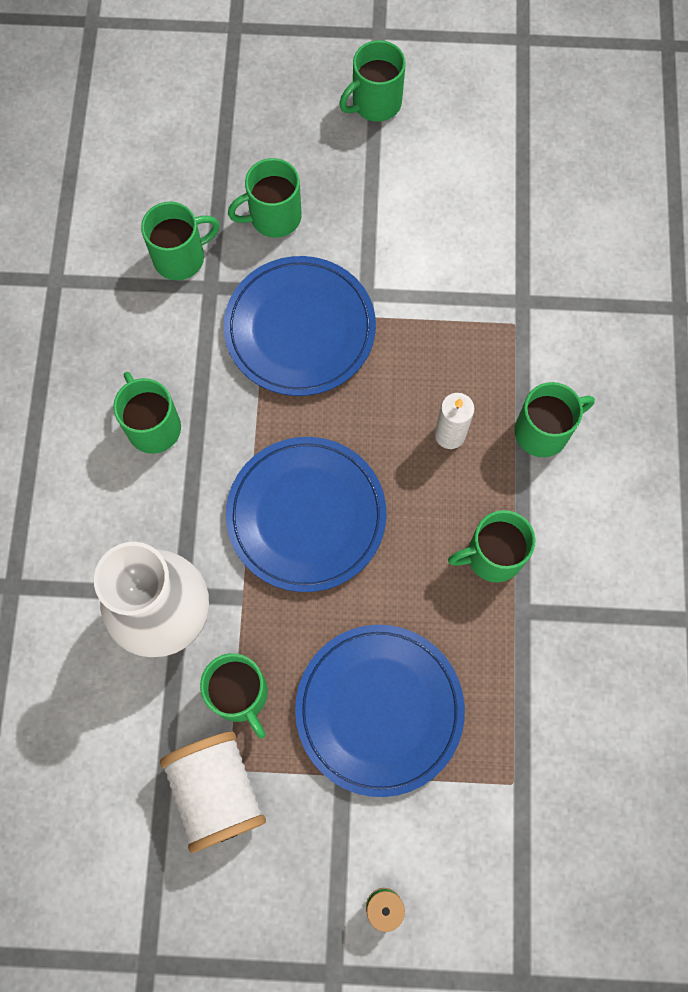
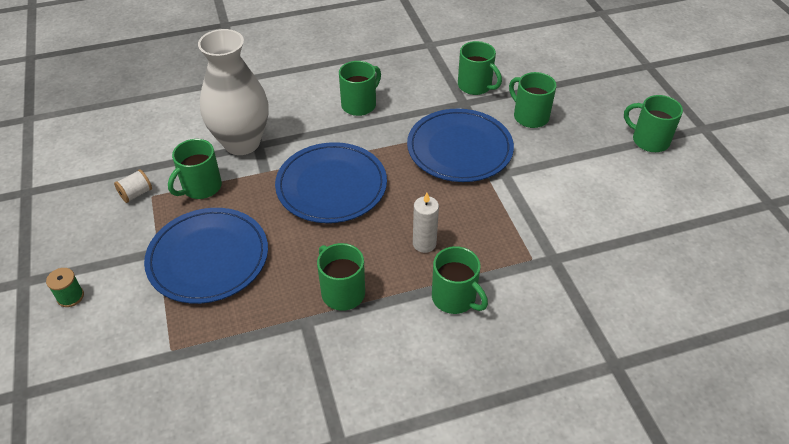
camera: 70 degrees right, 25 degrees down
white spool [160,731,266,853] -> white spool [114,169,152,203], size x0.46

